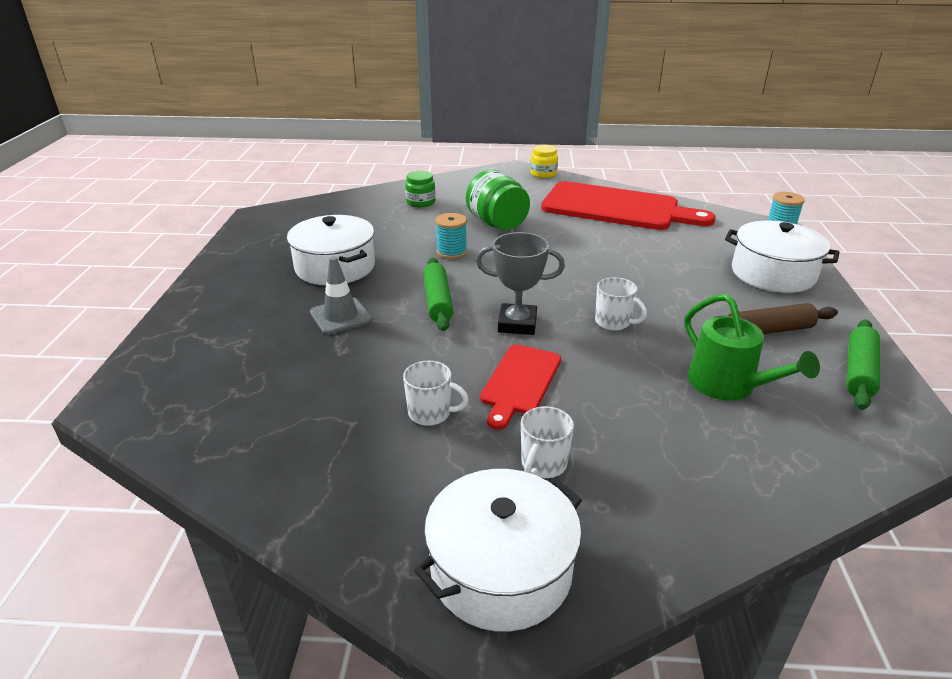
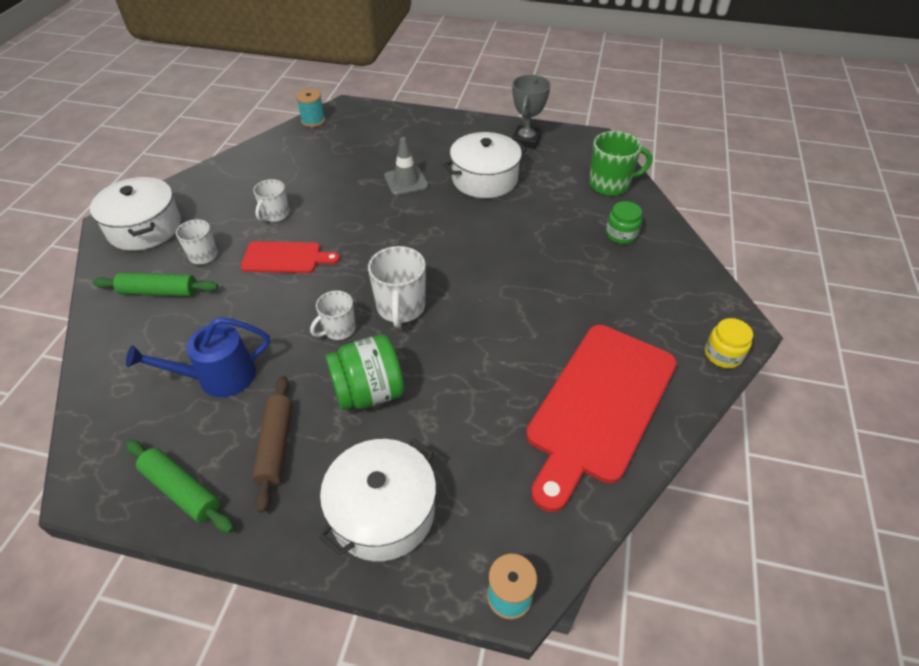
camera: 100 degrees right, 15 degrees up
green rolling pin [423,258,453,331] -> green rolling pin moved to [93,272,218,297]
turquoise spool [435,213,467,259] -> turquoise spool moved to [296,89,325,127]
green jar [466,170,530,230] -> green jar moved to [325,335,404,411]
grey trophy [476,232,565,335] -> grey trophy moved to [512,75,551,149]
red cutting board [480,345,561,430] -> red cutting board turned 150 degrees clockwise [241,241,340,273]
green watering can [684,294,820,401] -> blue watering can [126,317,270,397]
none -> white mug [368,246,426,328]
none -> green mug [589,131,652,196]

